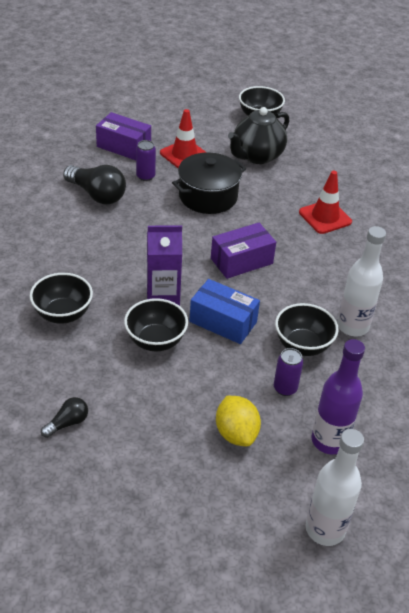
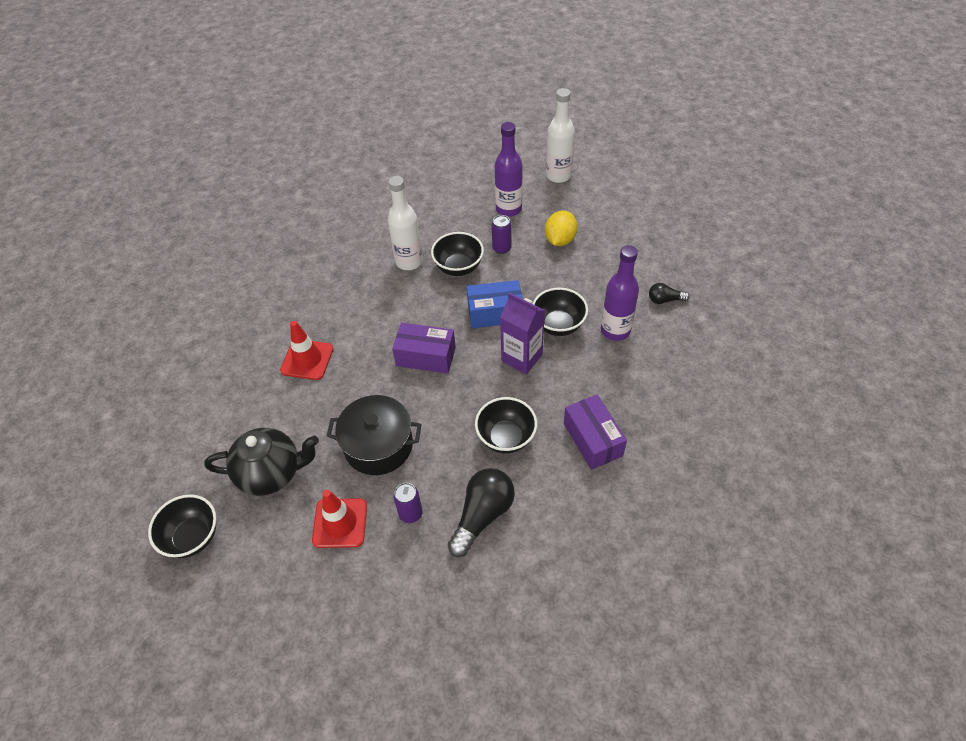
camera: 135 degrees left, 10 degrees up
black bowl [30,273,93,324] -> black bowl moved to [475,397,537,454]
black light bulb [63,165,126,205] -> black light bulb turned 45 degrees clockwise [448,468,515,557]
purple box [96,112,151,160] -> purple box moved to [564,394,627,470]
blue box [189,279,260,344] -> blue box turned 75 degrees counterclockwise [467,280,522,328]
none -> purple bottle [601,245,639,341]

